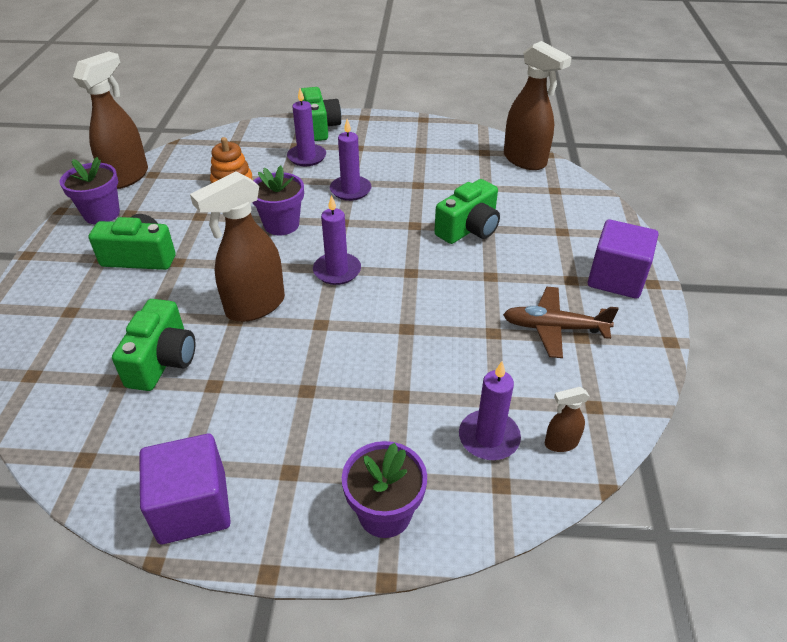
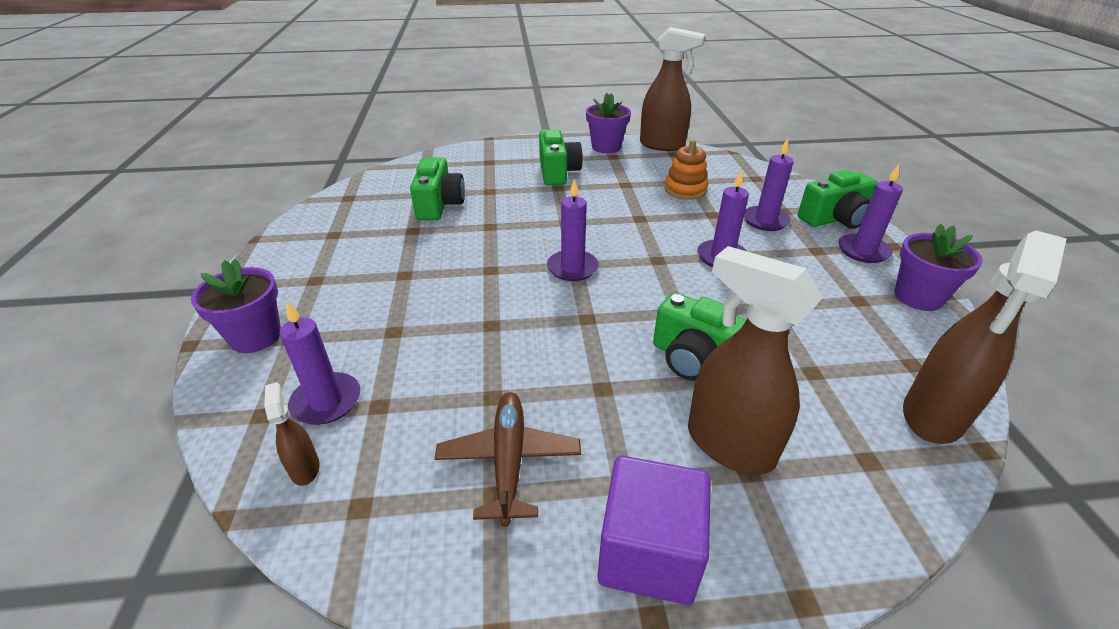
camera: 80 degrees right, 5 degrees down
green camera [112,299,196,391] -> green camera turned 90 degrees counterclockwise [410,157,465,220]
purple cube [139,434,231,544] -> none
brown spray bottle [190,171,285,322] -> brown spray bottle moved to [688,246,823,475]
purple flower pot [252,166,304,235] -> purple flower pot moved to [894,224,983,311]
none -> purple candle [839,164,903,263]

